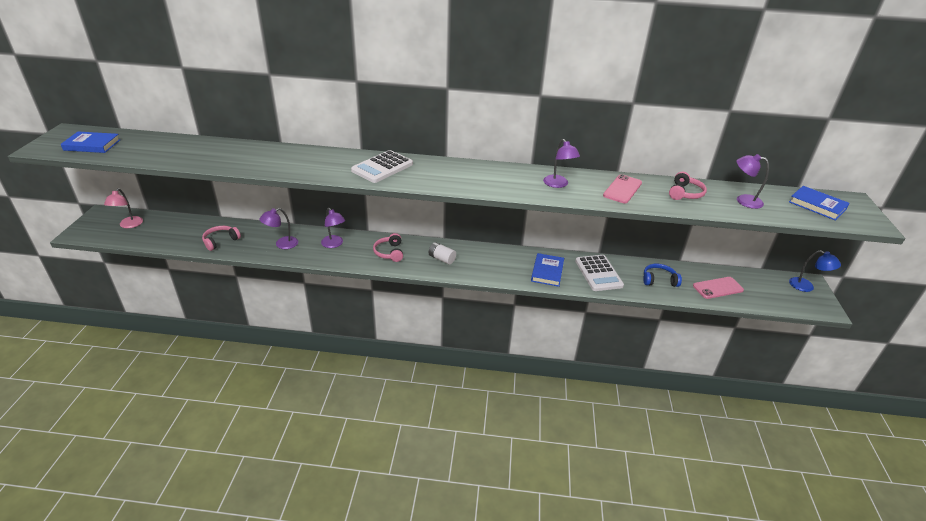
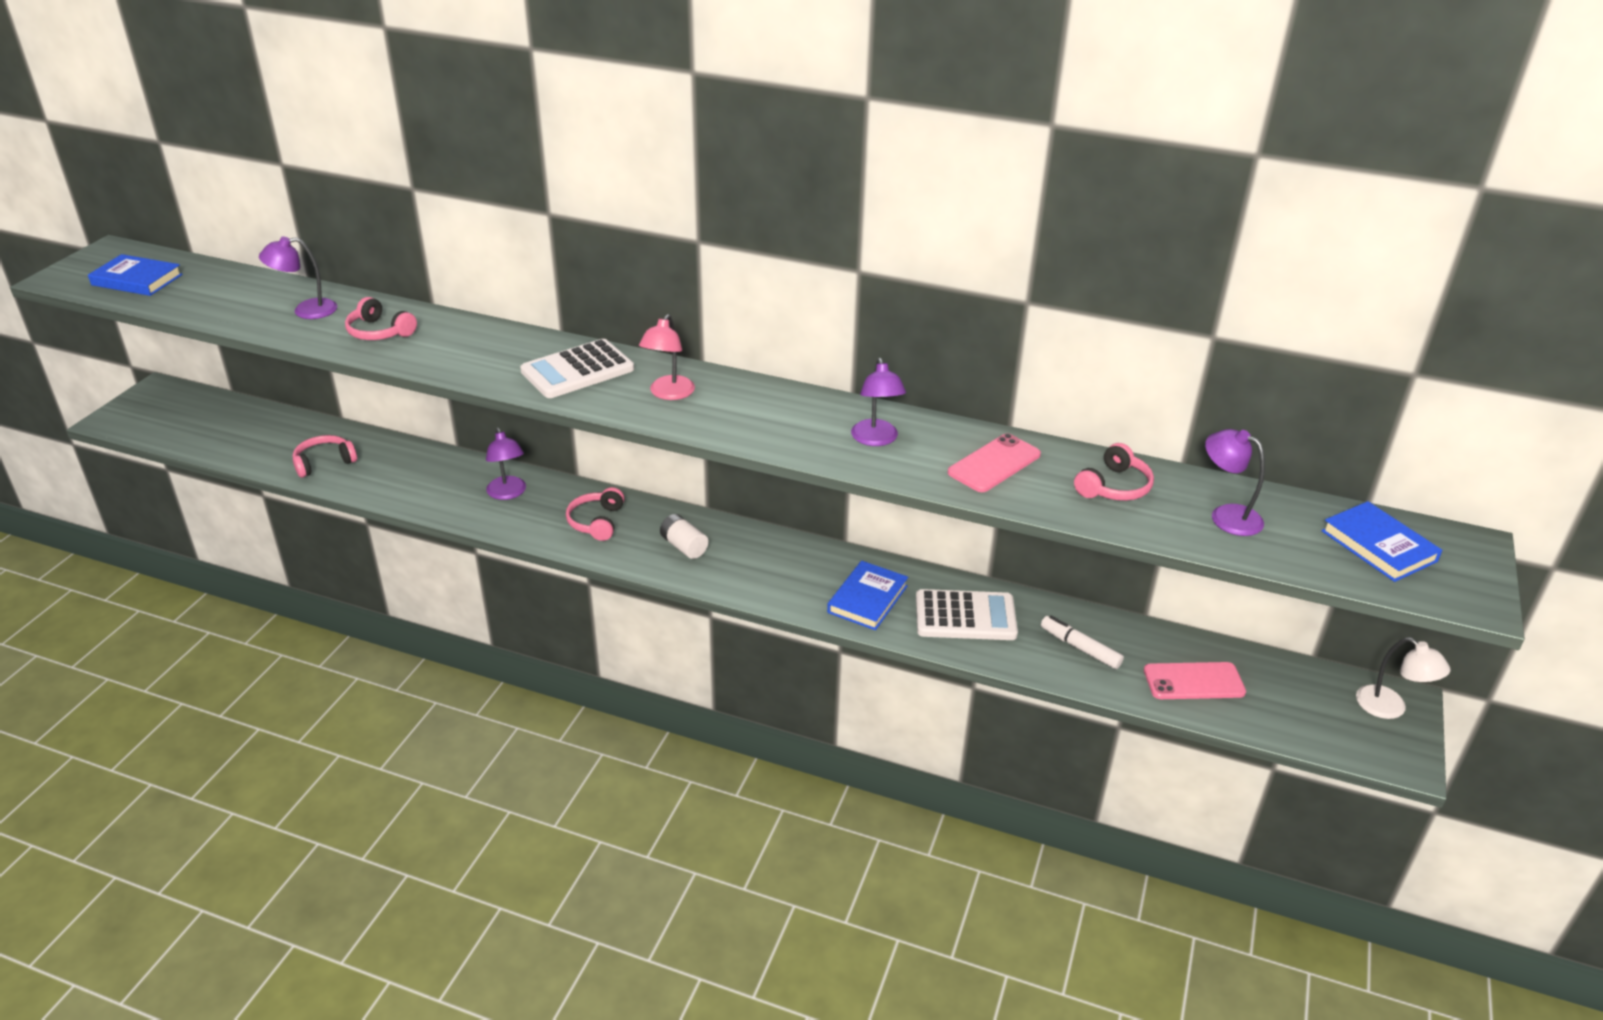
camera: 15 degrees right, 0 degrees up
pink lamp [104,188,143,228] -> pink lamp moved to [639,314,695,400]
purple lamp [259,208,298,249] -> purple lamp moved to [259,237,337,319]
white calculator [575,255,624,291] -> white calculator turned 90 degrees counterclockwise [916,589,1018,640]
blue headphones [643,264,682,287] -> white marker [1041,616,1124,669]
blue lamp [789,250,841,292] -> white lamp [1356,637,1451,719]
none -> pink headphones [345,297,417,340]

